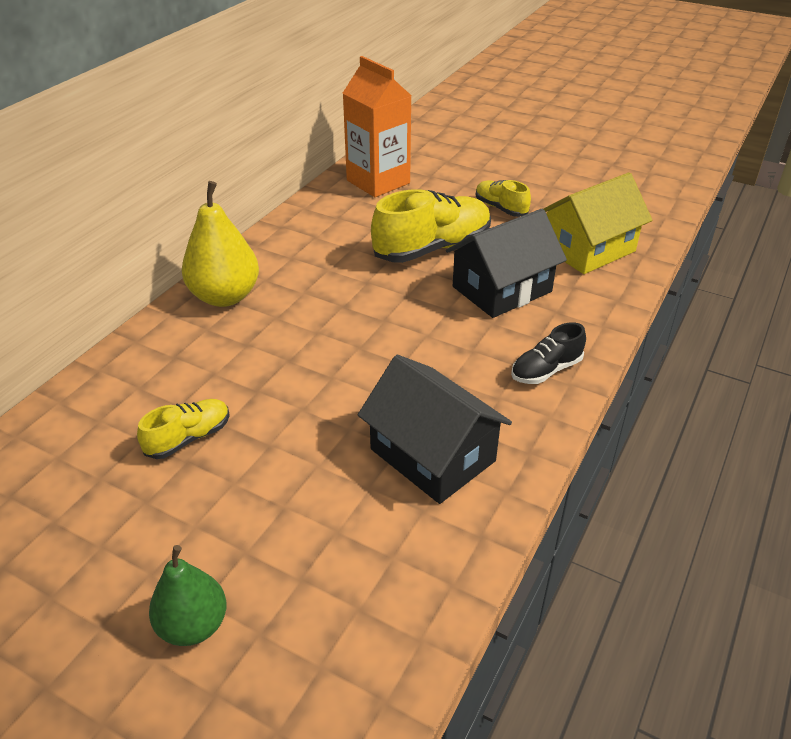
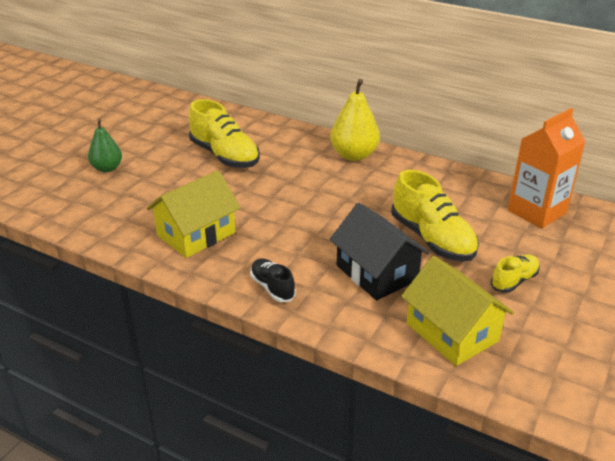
camera: 90 degrees right, 5 degrees down
yellow shoe [137,399,230,459] -> yellow shoe [189,99,260,168], size x1.87
black house [358,355,512,504] -> yellow house [147,170,241,258]

